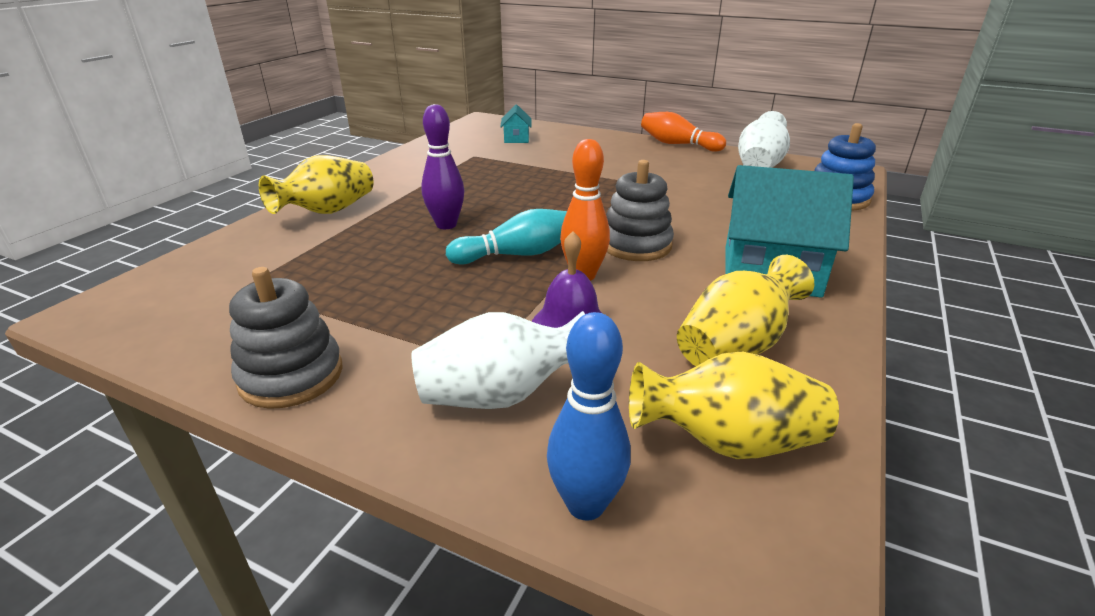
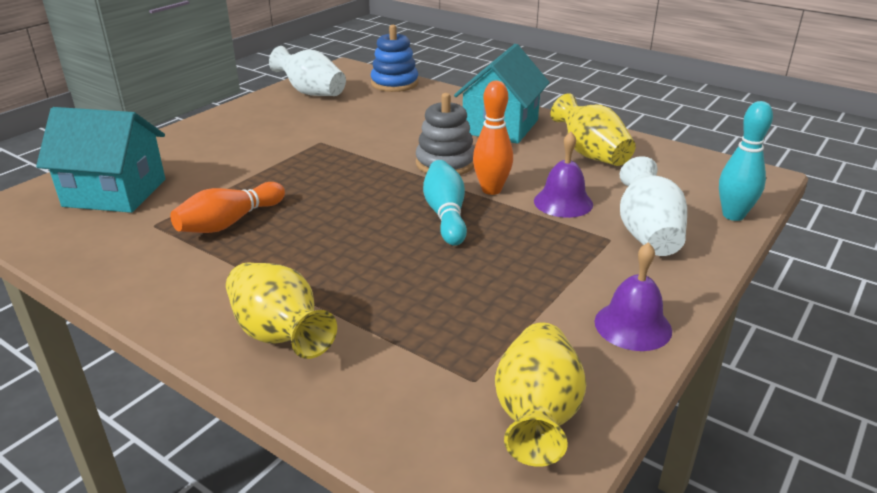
camera: 80 degrees left, 0 degrees up
grey stacking toy [229,267,343,409] -> purple bell [595,242,672,351]
purple bowling pin [421,104,464,229] -> none
turquoise house [500,104,532,143] -> turquoise house [36,107,165,213], size x2.15
blue bowling pin [547,312,631,521] -> turquoise bowling pin [719,101,773,221]
yellow vase [629,352,839,459] -> yellow vase moved to [495,322,586,467]
orange bowling pin [641,112,726,152] -> orange bowling pin moved to [170,182,285,233]

